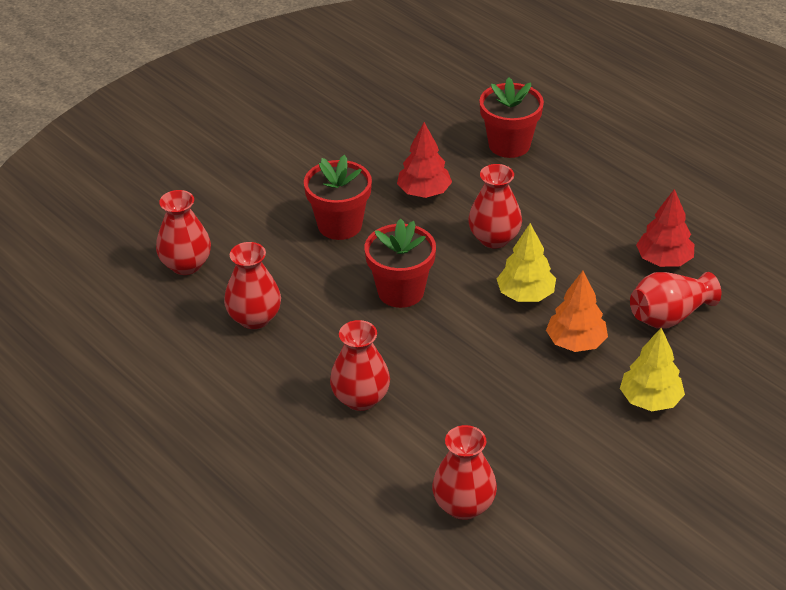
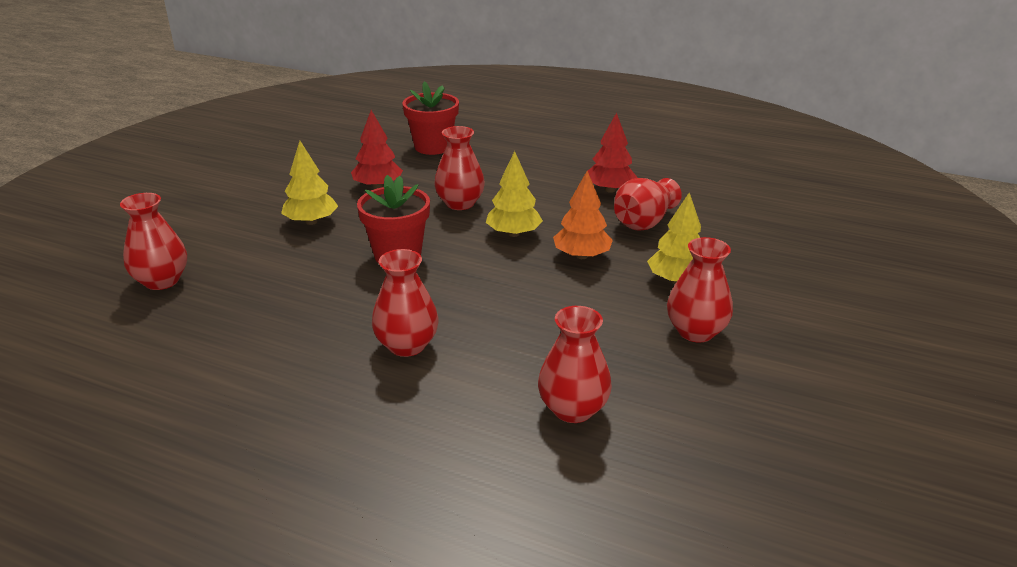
camera: 25 degrees left, 10 degrees down
red vase [224,242,281,329] -> red vase moved to [667,237,733,343]
red flower pot [304,155,372,240] -> yellow tree [281,141,338,225]

